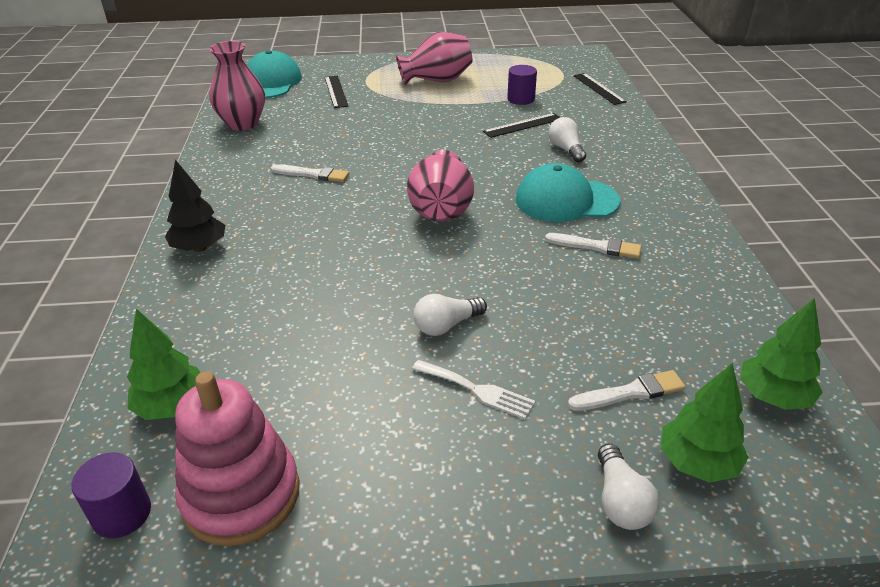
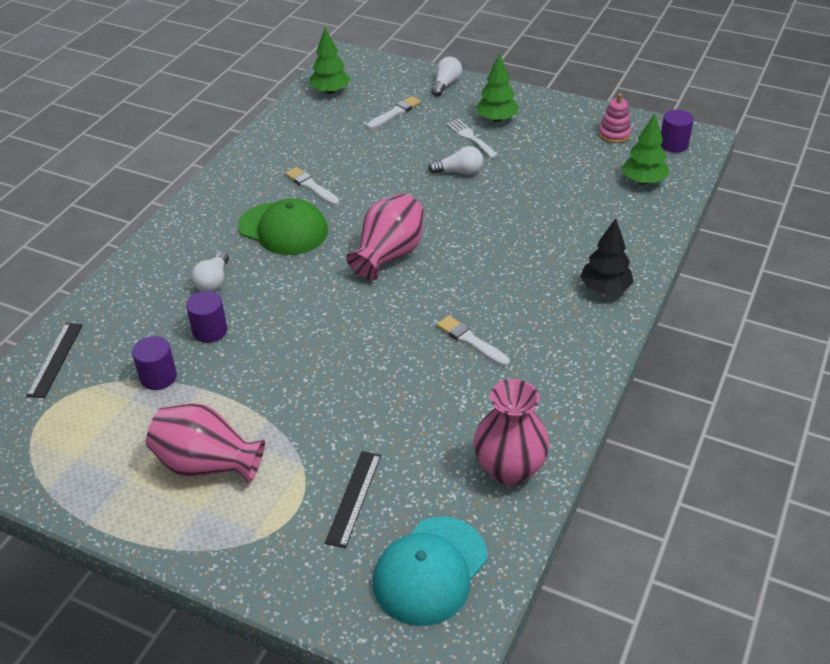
camera: 150 degrees left, 5 degrees up
pink stacking toy [175,372,299,546] -> pink stacking toy [599,93,631,143], size x0.53
black ruler [483,113,560,138] -> purple cylinder [186,291,227,343]
turquoise cap [516,163,620,222] -> green cap [238,198,328,255]
white brush [568,370,686,411] -> white brush turned 120 degrees clockwise [367,96,421,129]
green tree [661,363,749,483] -> green tree moved to [475,53,518,122]

